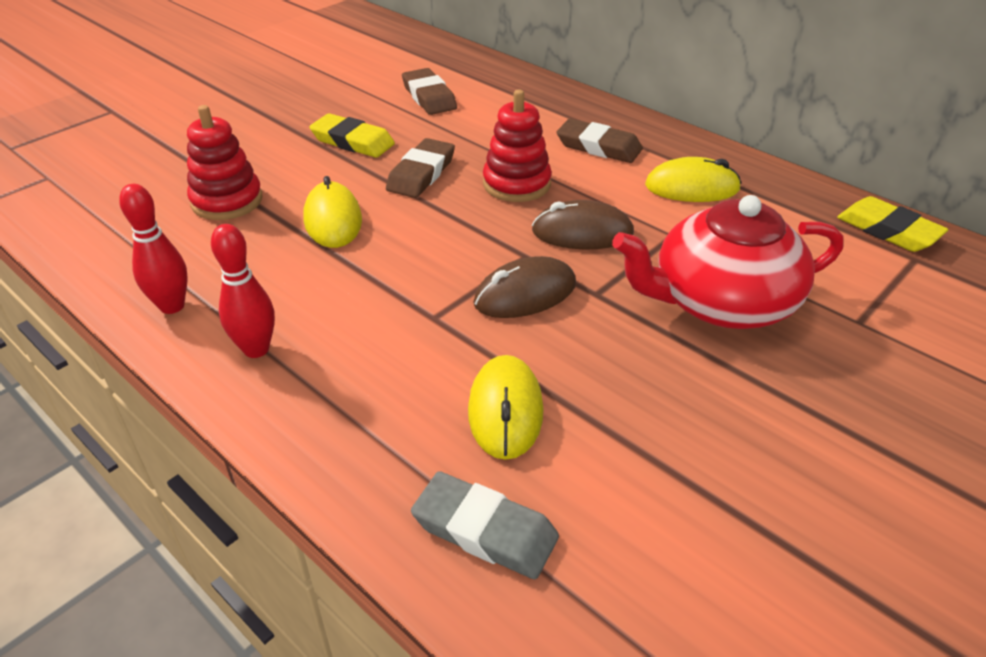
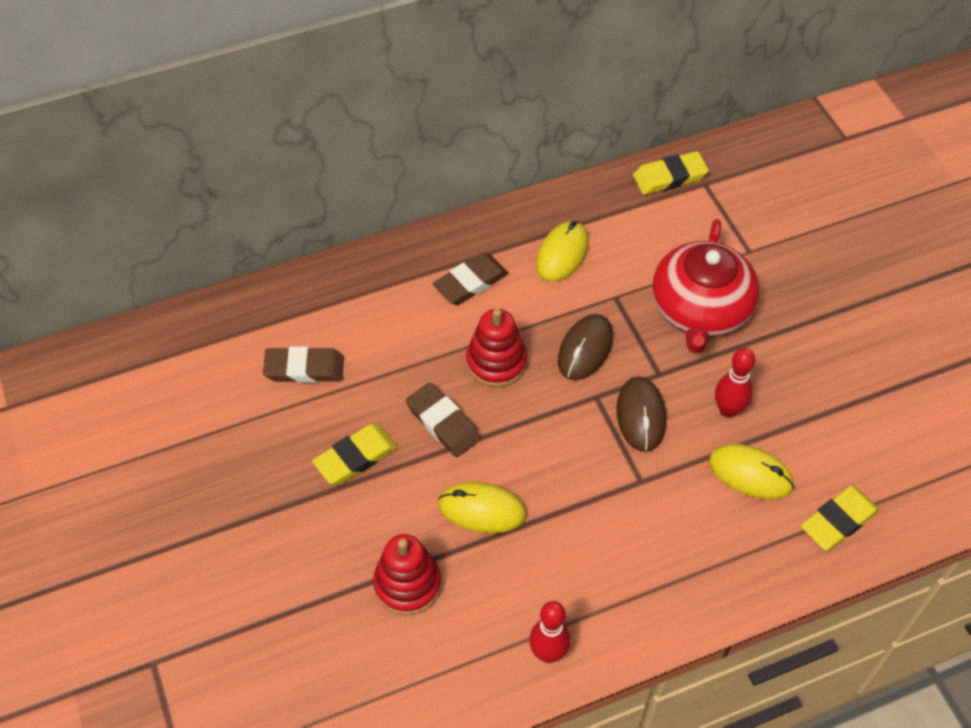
camera: 65 degrees left, 15 degrees up
red bowling pin [211,224,275,358] -> red bowling pin moved to [715,348,755,418]
grey eraser [411,471,559,579] -> yellow eraser [801,486,879,551]

